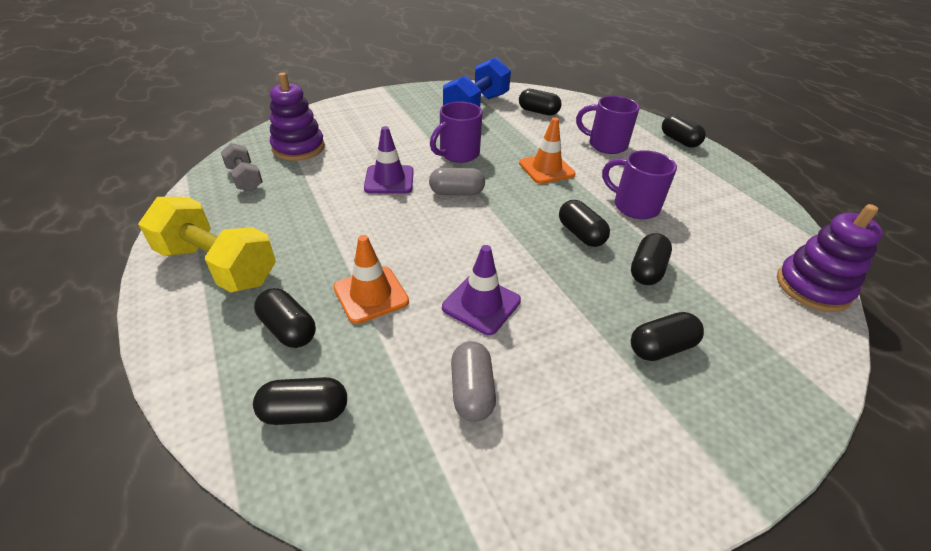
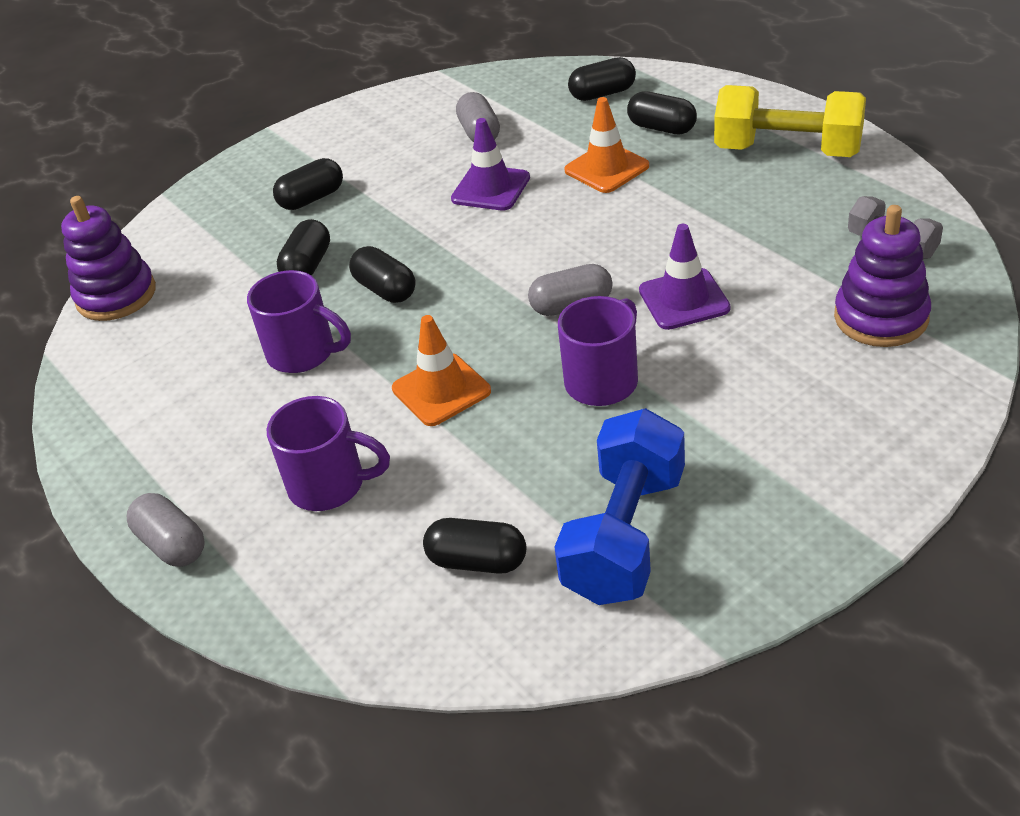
camera: 175 degrees right, 0 degrees up
black capsule [662,114,706,148] -> grey capsule [127,493,205,567]

